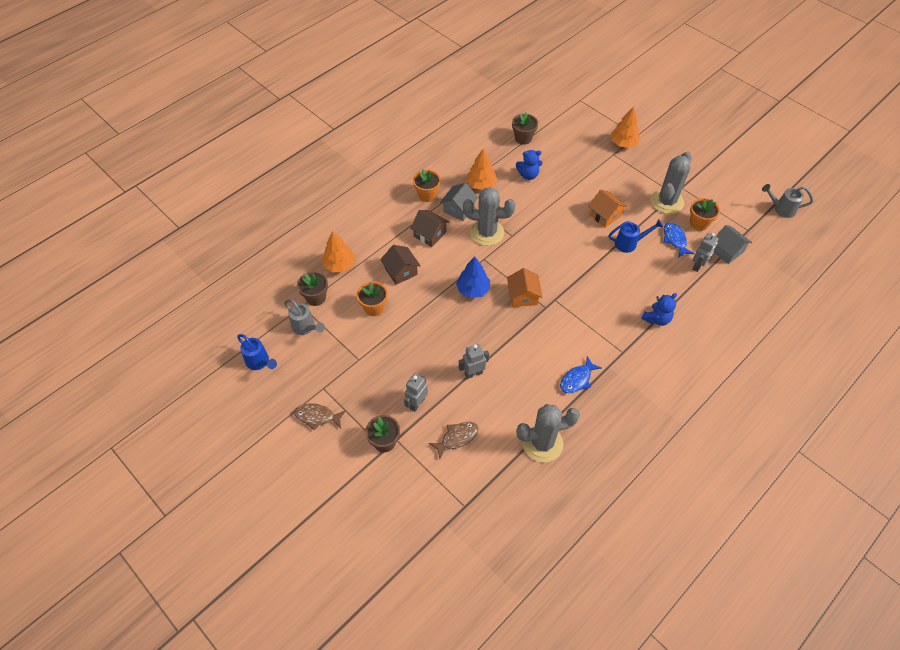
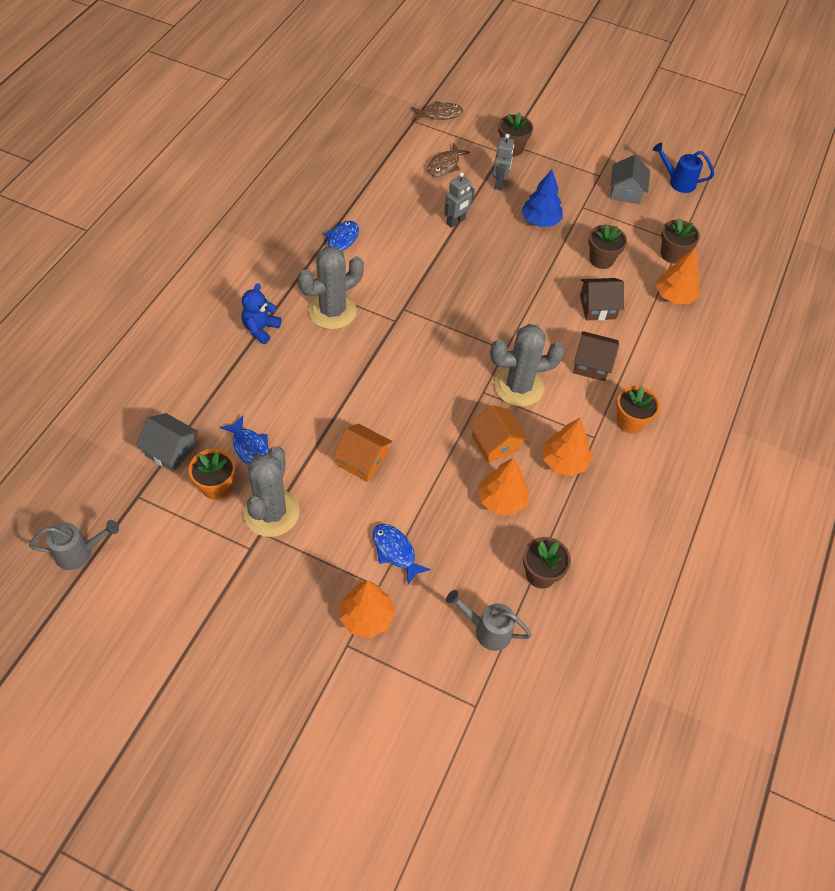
camera: 155 degrees right, 0 degrees up
grey watering can [284,299,325,335] -> grey watering can moved to [446,590,532,651]
brown fish [294,403,346,431] -> brown fish moved to [411,101,463,121]
orange flower pot [357,281,388,316] -> brown flower pot [588,225,627,269]
brown house [380,245,421,285] -> brown house turned 45 degrees counterclockwise [580,278,624,321]
grey house [440,183,478,221] -> grey house moved to [610,155,650,204]
blue tree [456,256,490,298] -> blue tree moved to [521,170,563,227]
orange house [507,268,543,307] -> orange house moved to [469,405,528,463]
blue teddy bear [516,150,543,180] -> orange tree [478,458,530,516]
grey cactus [516,404,580,462] -> grey cactus moved to [298,246,364,329]
blue watering can [609,219,663,253] -> none
grey robot [692,233,719,272] -> none
none -> blue fish [372,524,431,585]

